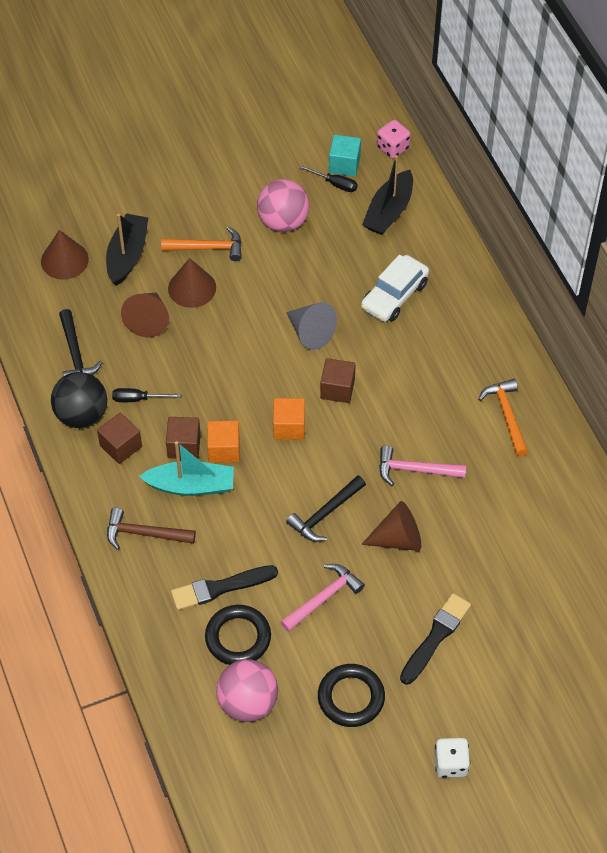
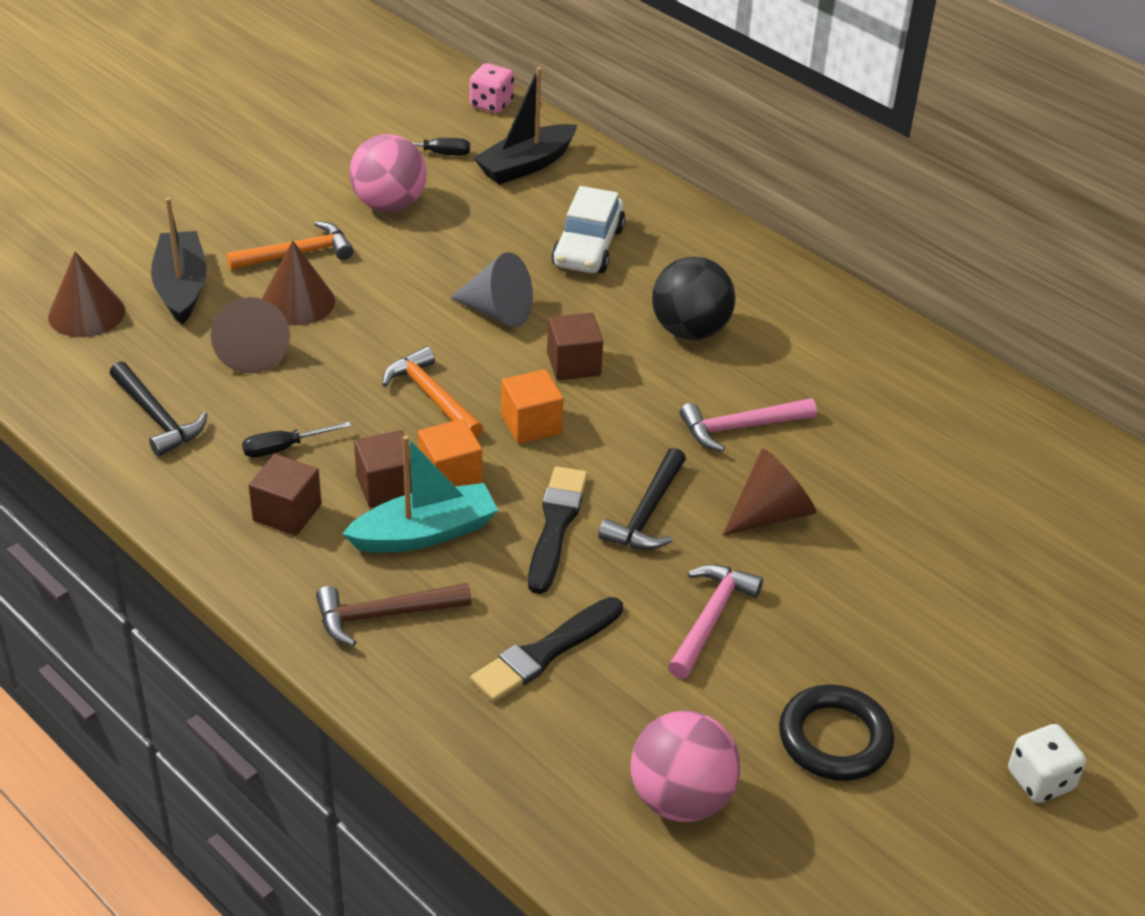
camera: 25 degrees left, 15 degrees down
black ball [51,372,108,428] -> black ball moved to [652,256,735,340]
black ring [205,605,271,665] -> none
turquoise cube [329,135,361,177] -> none
black boat [362,155,413,235] -> black boat turned 45 degrees clockwise [473,67,577,184]
black brush [400,593,471,685] -> black brush moved to [528,466,588,594]
orange hammer [478,379,528,457] -> orange hammer moved to [382,346,483,438]

